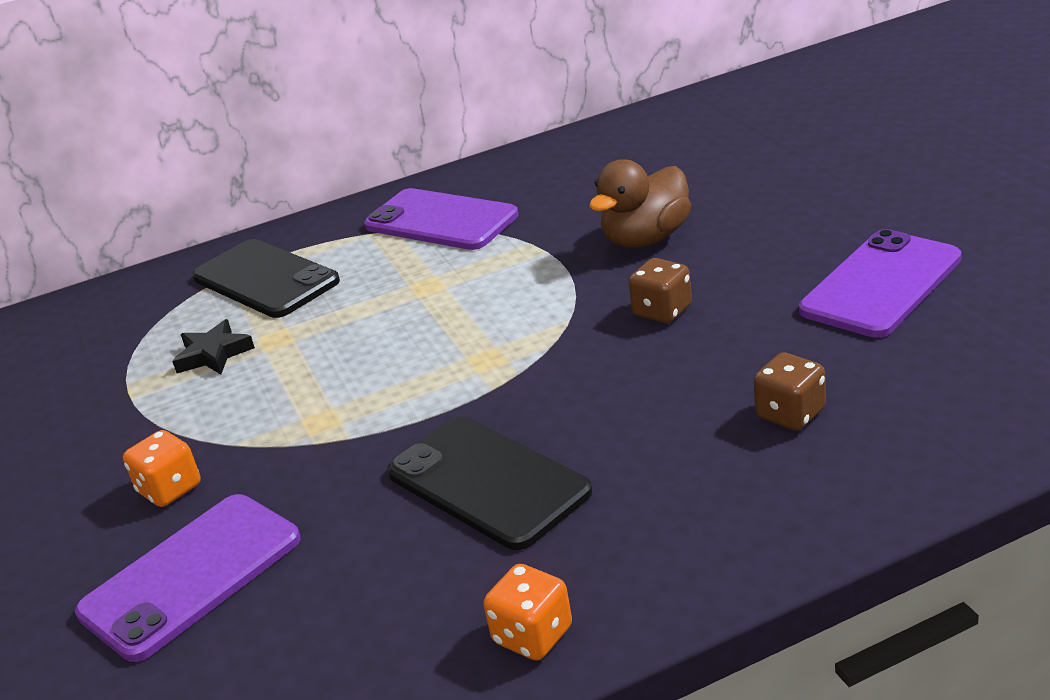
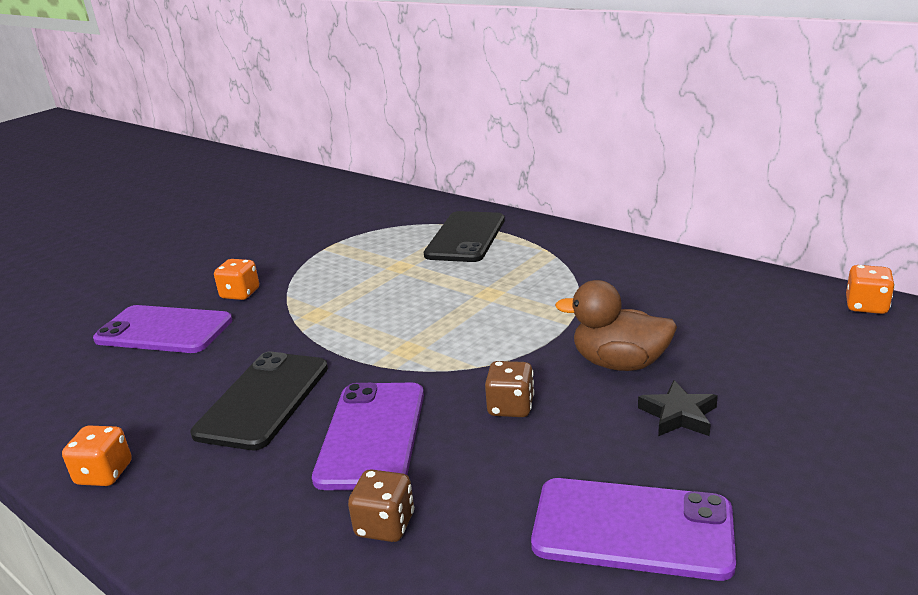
camera: 60 degrees right, 5 degrees down
black star [172,319,255,375] -> black star moved to [638,380,718,436]
purple phone [364,188,518,250] -> purple phone moved to [312,383,424,490]
none -> orange dice [846,265,895,314]

